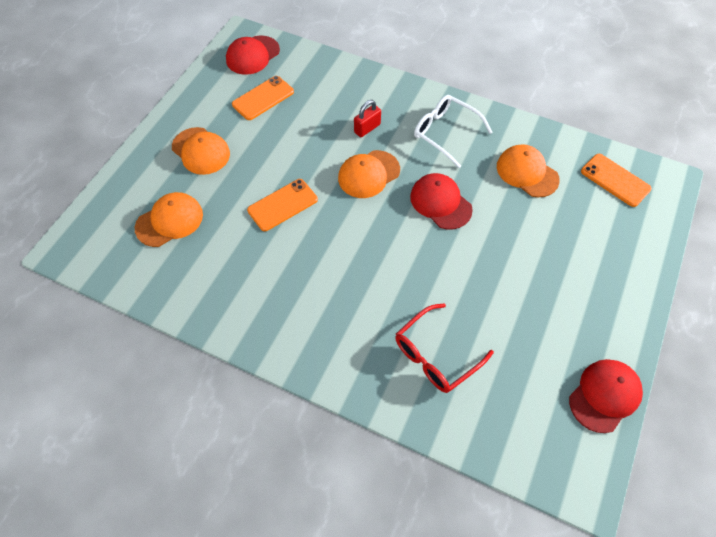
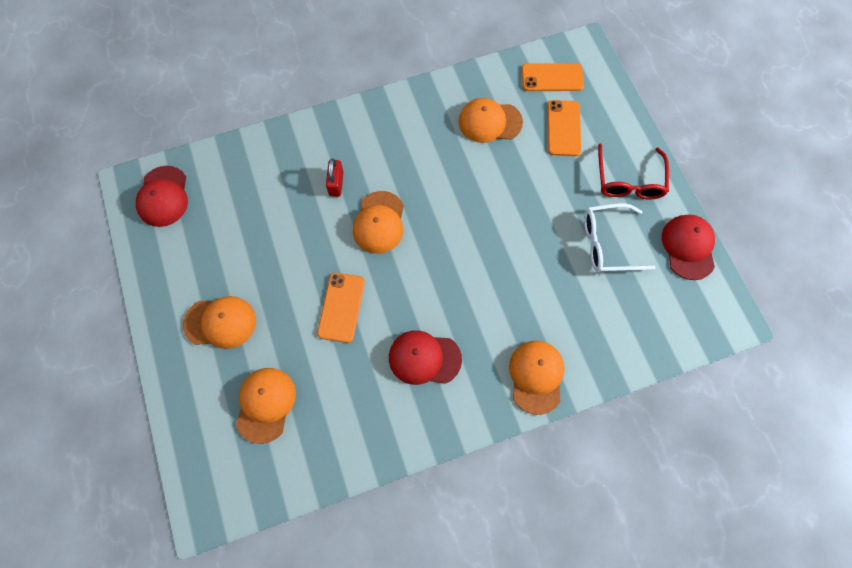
camera: 45 degrees left, 10 degrees up
orange phone [232,76,294,120] -> orange phone moved to [547,100,581,156]
red glasses [395,303,494,393] -> red glasses moved to [598,144,669,199]
red cap [410,173,473,229] -> red cap moved to [389,330,462,385]
white glasses [414,95,493,168] -> white glasses moved to [584,203,656,272]
none -> orange cap [509,341,565,415]

